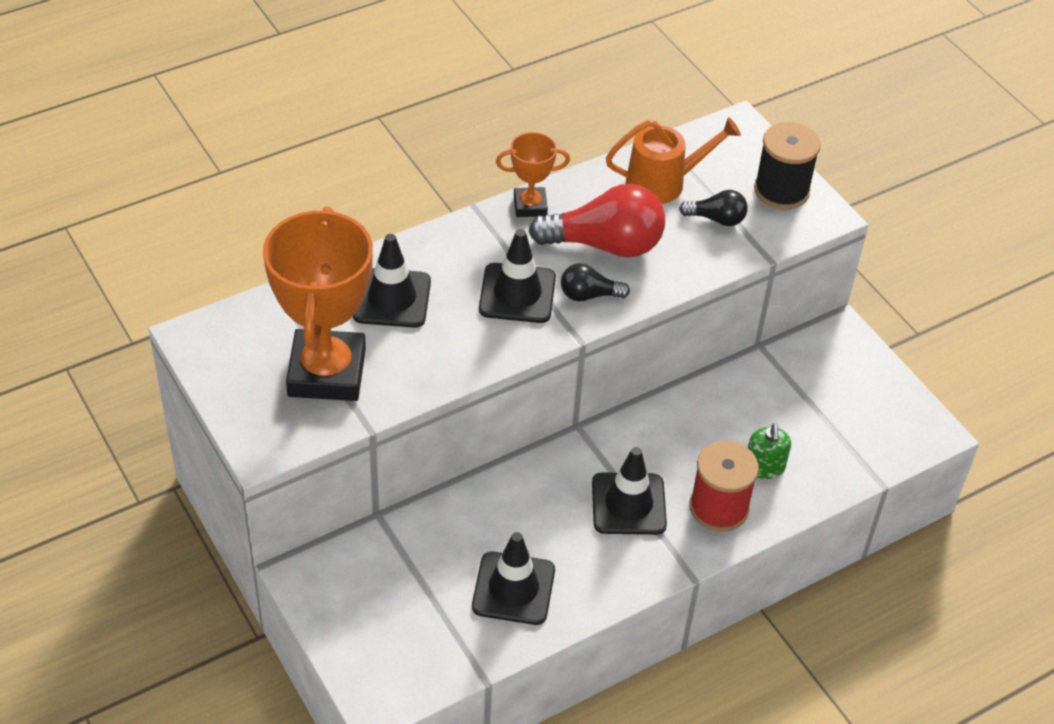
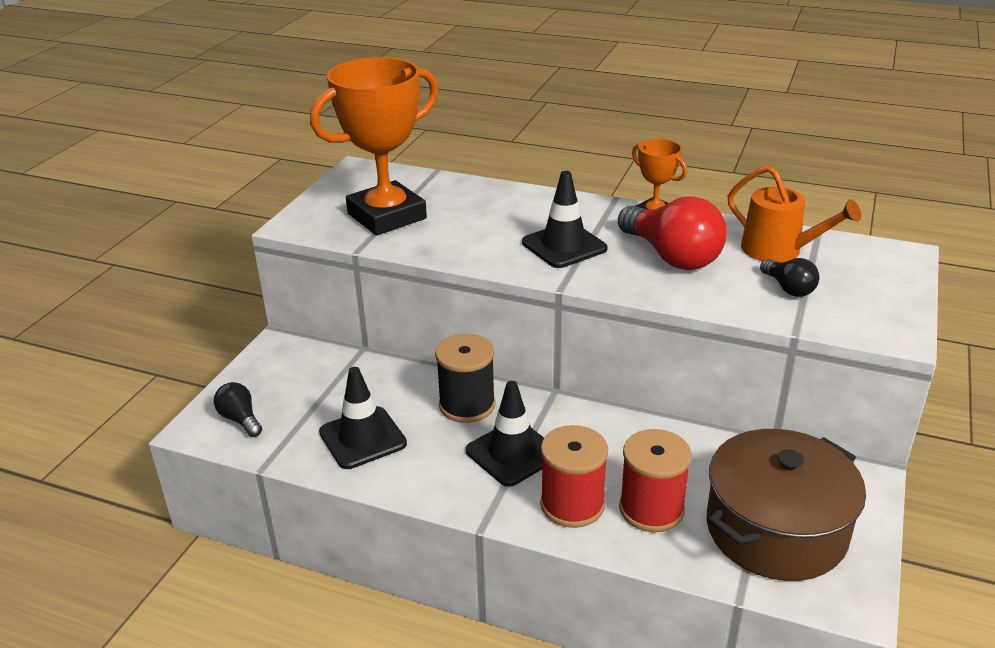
camera: 55 degrees right, 15 degrees down
black traffic cone [353,234,431,328] -> none
black light bulb [561,263,630,302] -> black light bulb moved to [214,382,262,437]
green soap dispenser [748,423,791,479] -> red spool [619,429,692,532]
black spool [754,122,821,209] -> black spool moved to [435,334,496,423]
none -> brown pot [707,429,866,581]

